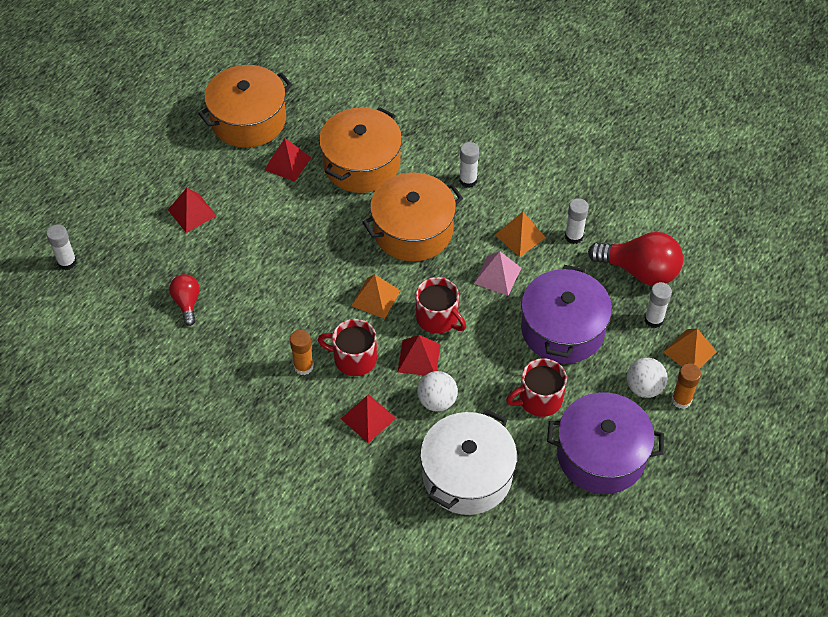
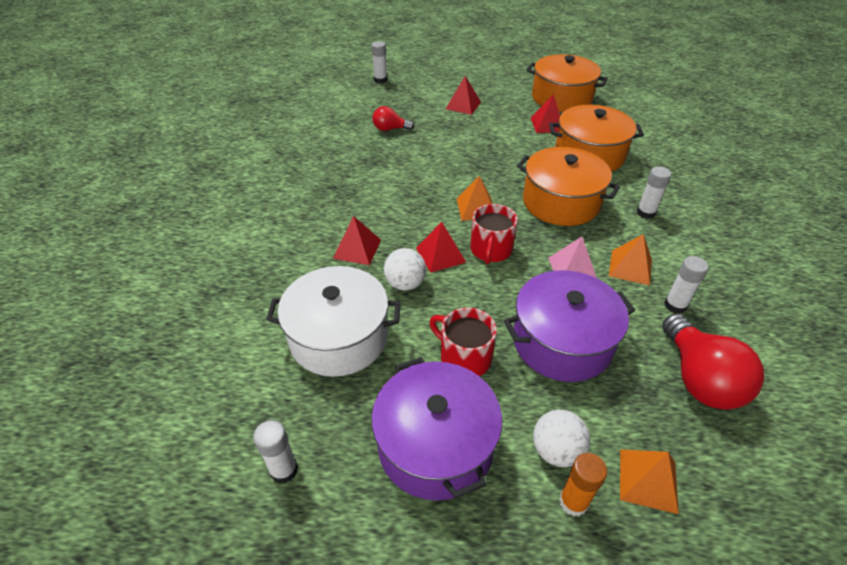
camera: 60 degrees right, 10 degrees down
red light bulb [169,274,200,326] -> red light bulb turned 135 degrees counterclockwise [372,106,414,131]
orange glue stick [290,330,314,375] -> none
red mug [318,319,377,376] -> none
white glue stick [644,282,672,328] -> white glue stick moved to [253,420,298,483]

